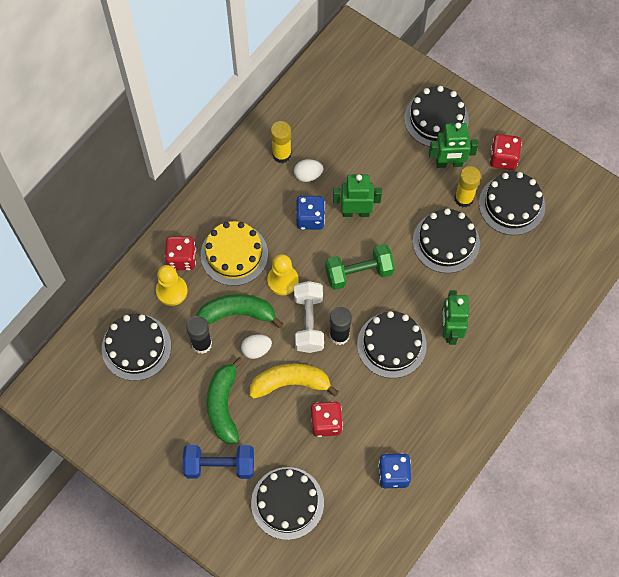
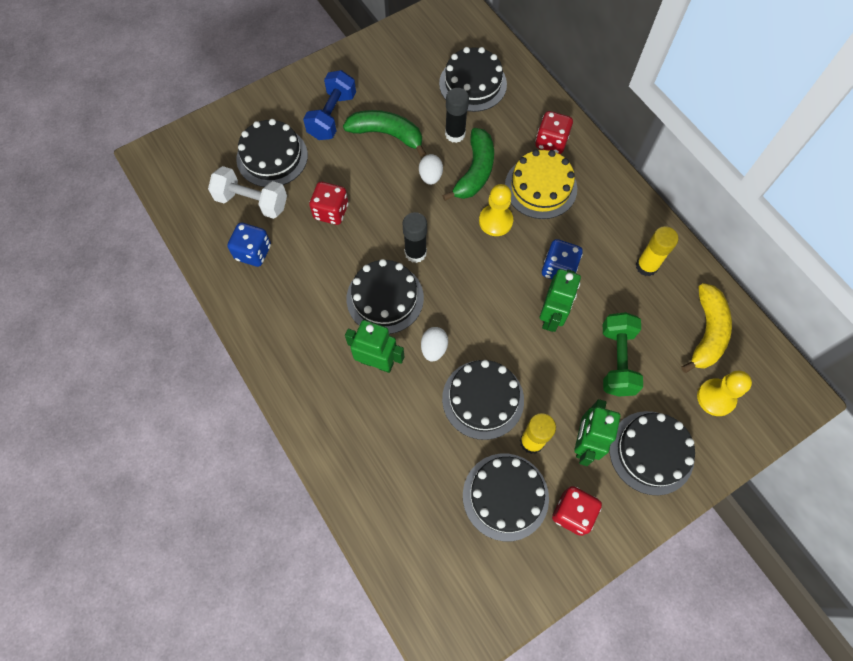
camera: 110 degrees right, 0 degrees up
yellow pawn [156,265,188,306] -> yellow pawn moved to [697,371,752,416]
yellow banana [249,363,339,399] -> yellow banana moved to [682,283,732,373]
white egg [294,159,323,182] -> white egg moved to [421,327,448,362]
white dumbbell [294,281,324,353] -> white dumbbell moved to [208,166,287,219]
green dumbbell [325,244,395,290] -> green dumbbell moved to [603,312,643,397]

